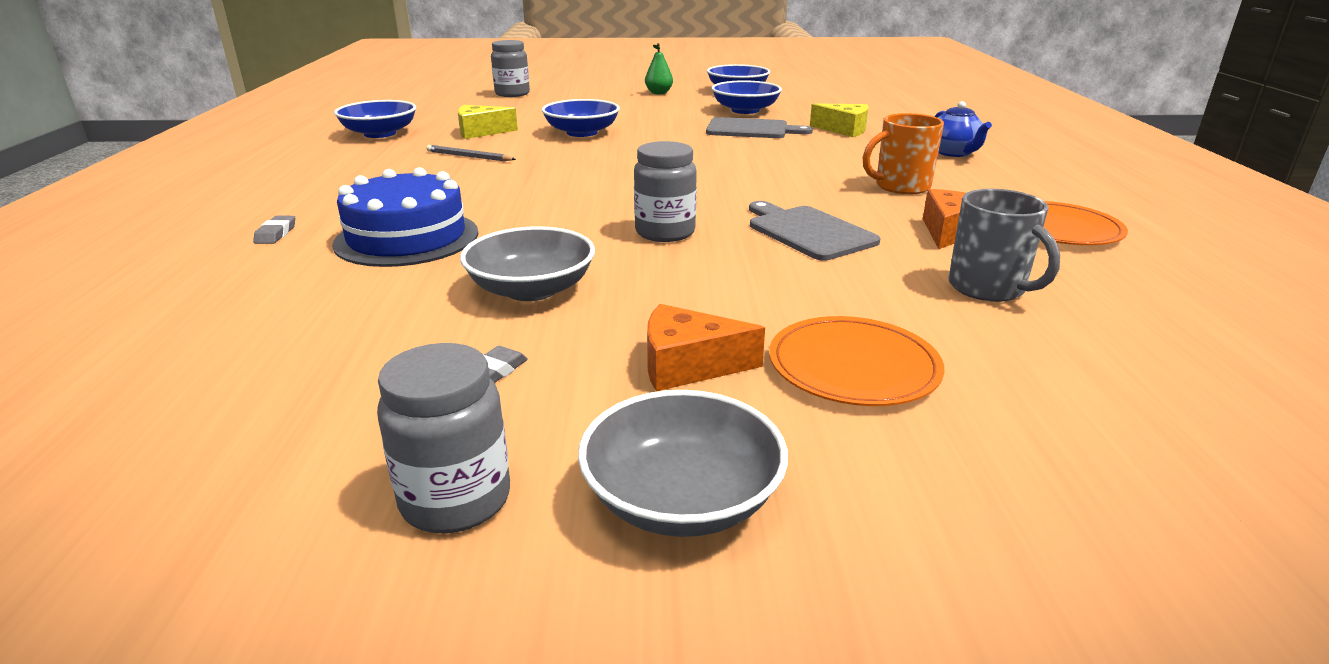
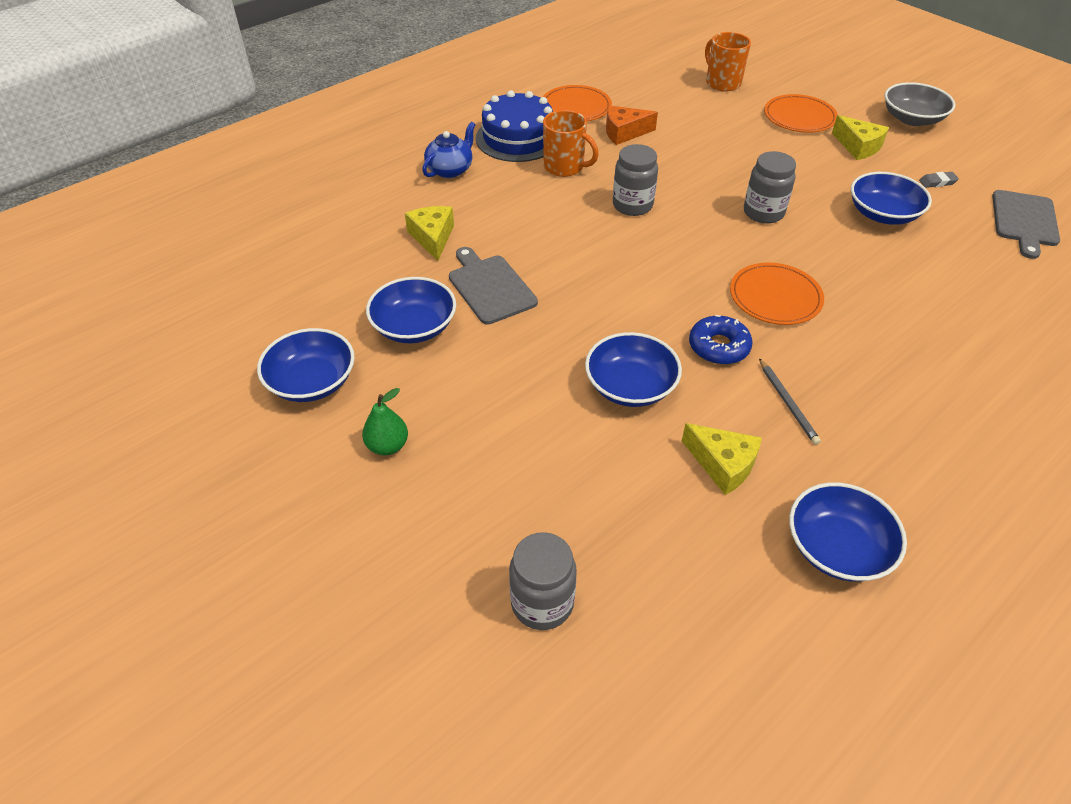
camera: 130 degrees left, 20 degrees up
grey eraser [253,216,295,244] -> none
blue cake [332,167,478,267] -> blue cake moved to [476,90,553,162]
grey jar [377,343,510,533] -> grey jar moved to [613,144,658,216]
grey bowl [460,226,595,301] -> blue bowl [851,172,932,225]
orange cheese [647,304,765,391] -> yellow cheese [832,115,889,160]
grey cutting board [749,201,881,261] -> grey cutting board moved to [992,190,1060,259]
grey mug [948,189,1060,302] -> none
none -> blue donut [689,315,753,365]
none -> orange mug [705,32,751,92]
none -> orange plate [730,262,824,325]

